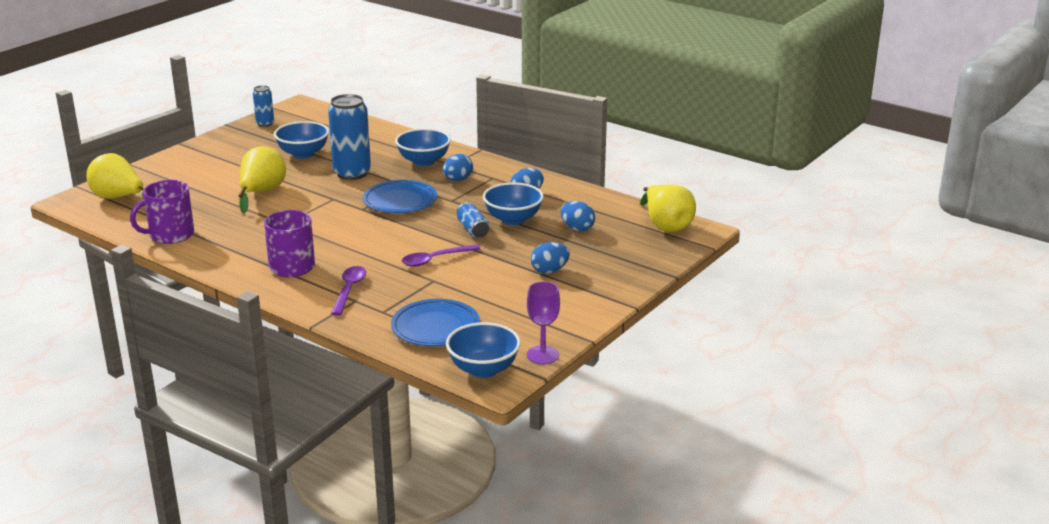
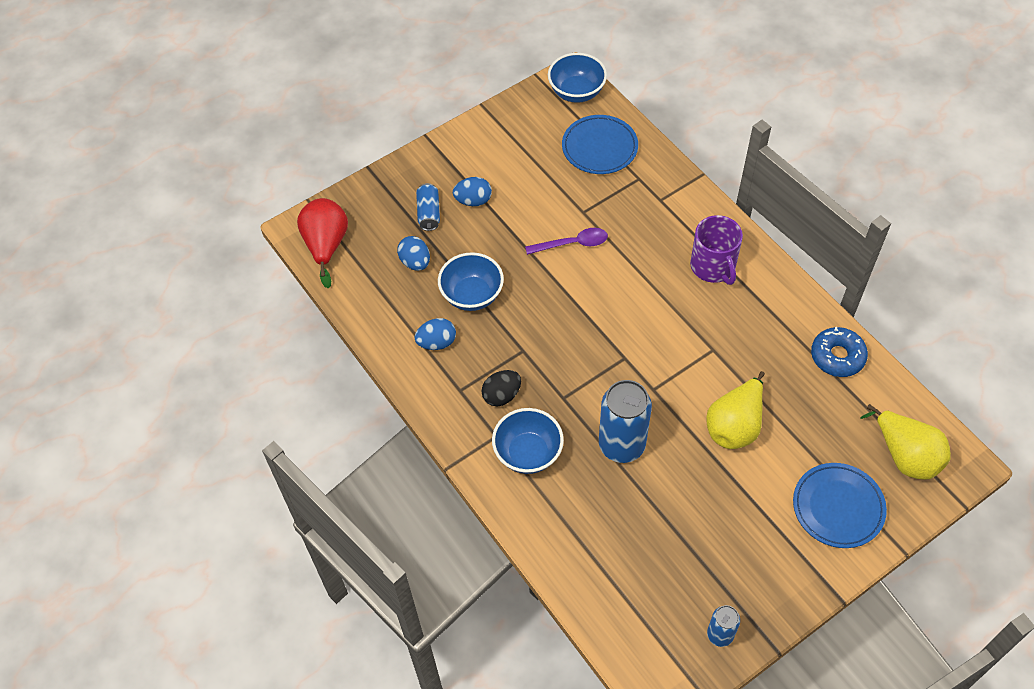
camera: 160 degrees left, 30 degrees up
purple mug [130,180,194,244] -> blue donut [811,327,868,377]
blue bowl [274,121,329,159] -> none
purple spoon [331,266,366,315] -> none
blue plate [363,180,437,213] -> blue plate moved to [793,463,887,548]
blue egg [443,154,473,181] -> black egg [482,370,521,406]
blue can [457,203,490,238] -> blue can moved to [416,183,440,231]
purple goblet [527,281,560,364] -> none
yellow pear [640,185,696,232] -> red pear [297,198,348,288]

